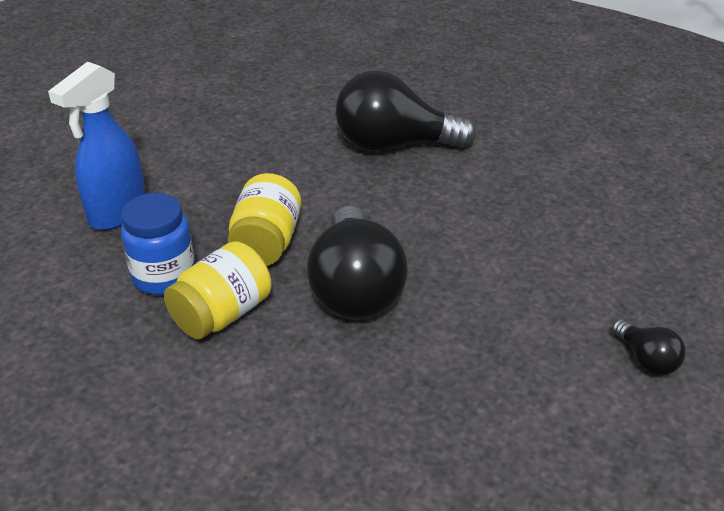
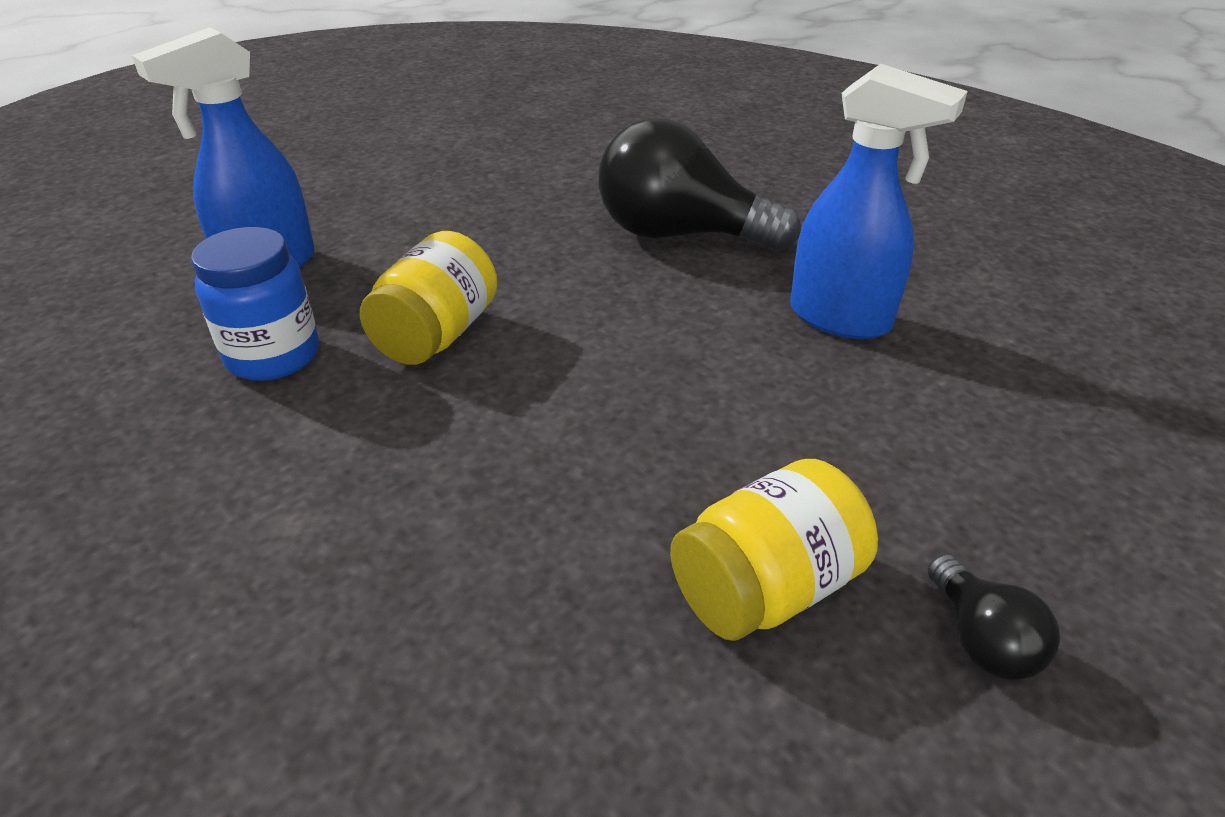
camera: 15 degrees right, 0 degrees up
yellow jar [164,241,271,339] -> yellow jar moved to [670,459,878,641]
black light bulb [307,206,408,319] -> none
none -> blue spray bottle [790,64,968,339]

